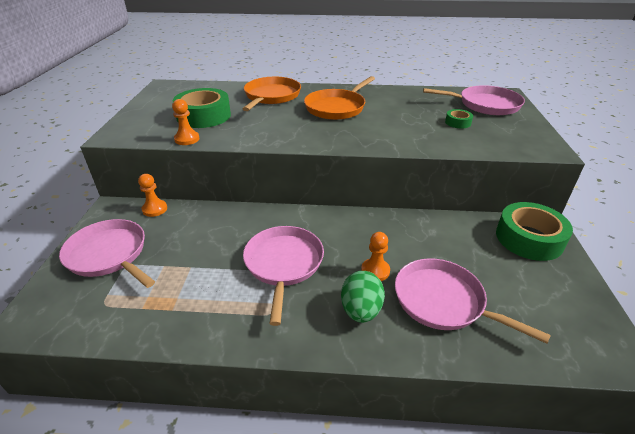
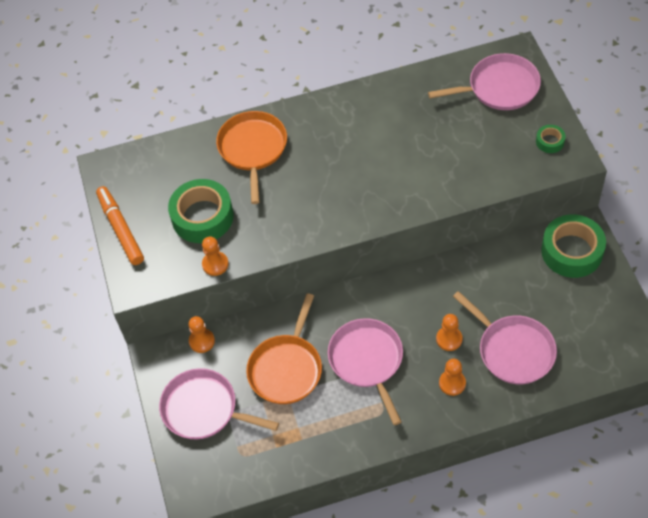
camera: 15 degrees left, 20 degrees up
orange pan [304,76,375,120] -> orange pan moved to [246,293,322,404]
green egg [341,271,385,323] -> orange pawn [439,359,466,396]
pink pan [395,258,551,344] -> pink pan turned 150 degrees counterclockwise [453,291,557,384]
green tape [445,109,473,128] -> green tape moved to [536,125,565,153]
none -> orange marker [96,186,144,265]

